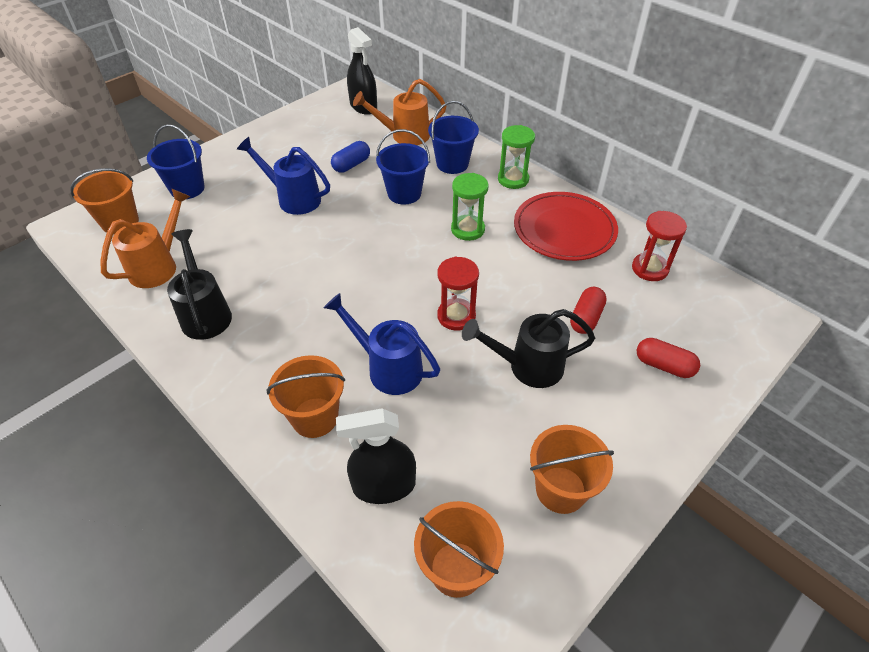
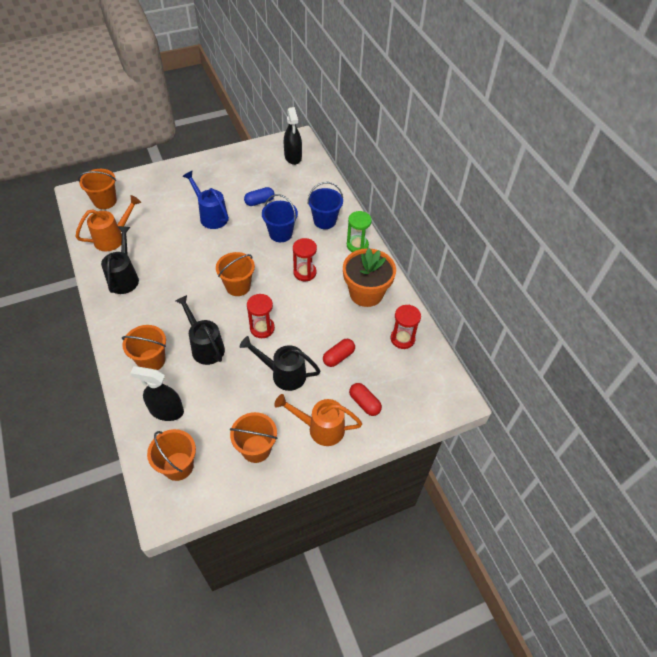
camera: 20 degrees right, 5 degrees up
blue bucket [147,124,205,199] -> none
blue watering can [324,293,440,395] -> black watering can [175,295,225,365]
orange watering can [353,79,446,145] -> orange watering can moved to [274,394,362,446]
green hourglass [451,173,489,241] -> red hourglass [293,238,317,281]
red plate [514,192,618,261] -> orange flower pot [343,248,396,307]
none -> orange bucket [216,252,255,296]

